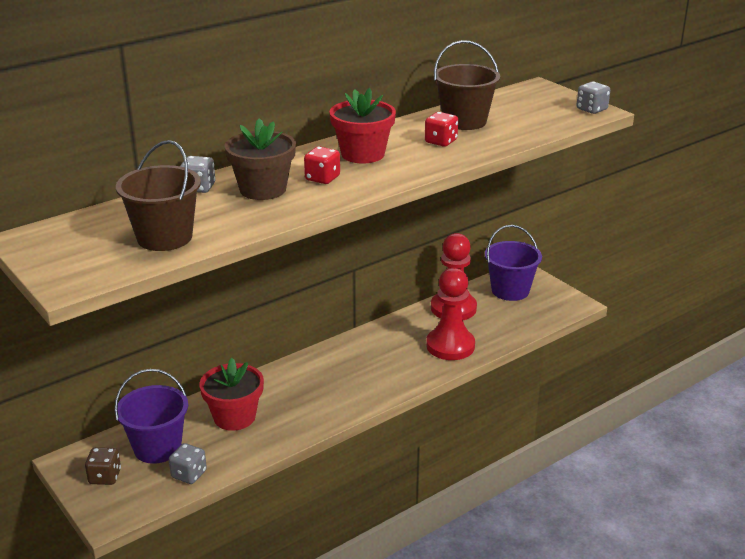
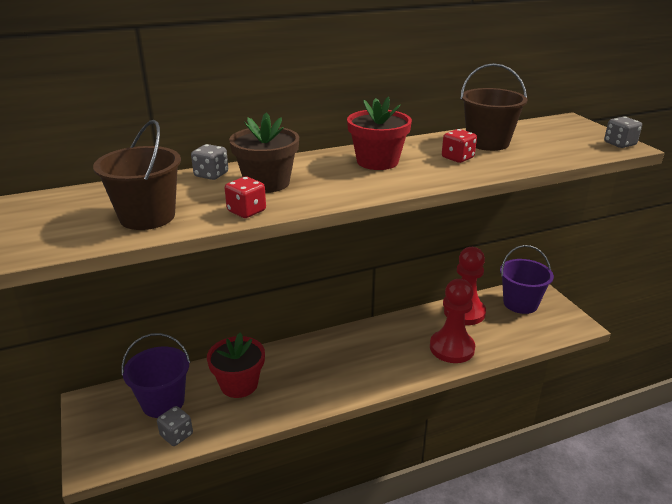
camera: 15 degrees right, 0 degrees up
brown dice [85,447,121,485] -> none
red dice [304,146,340,184] -> red dice moved to [225,177,266,218]

